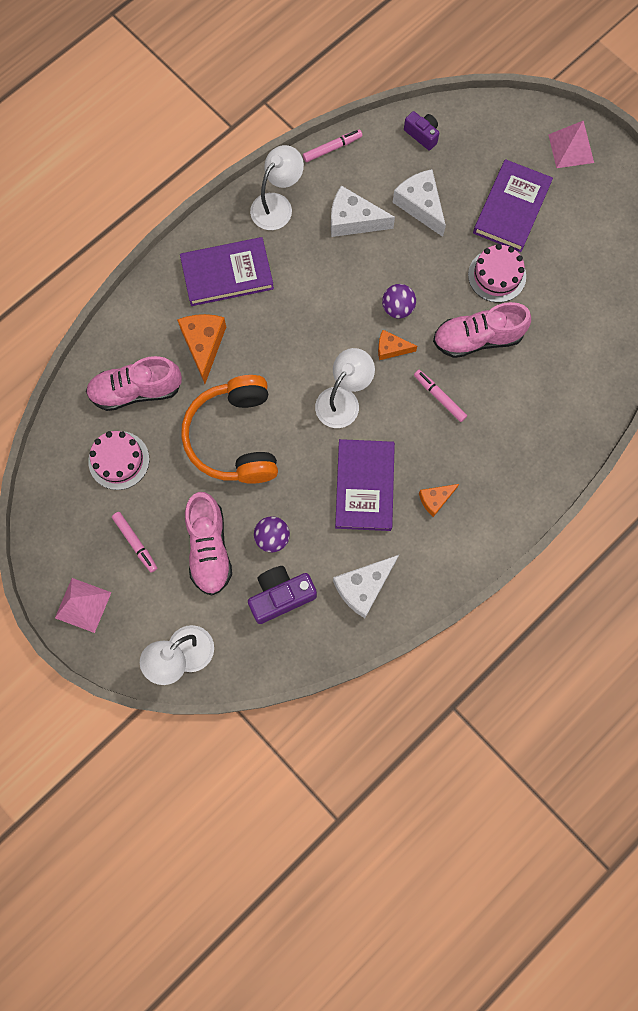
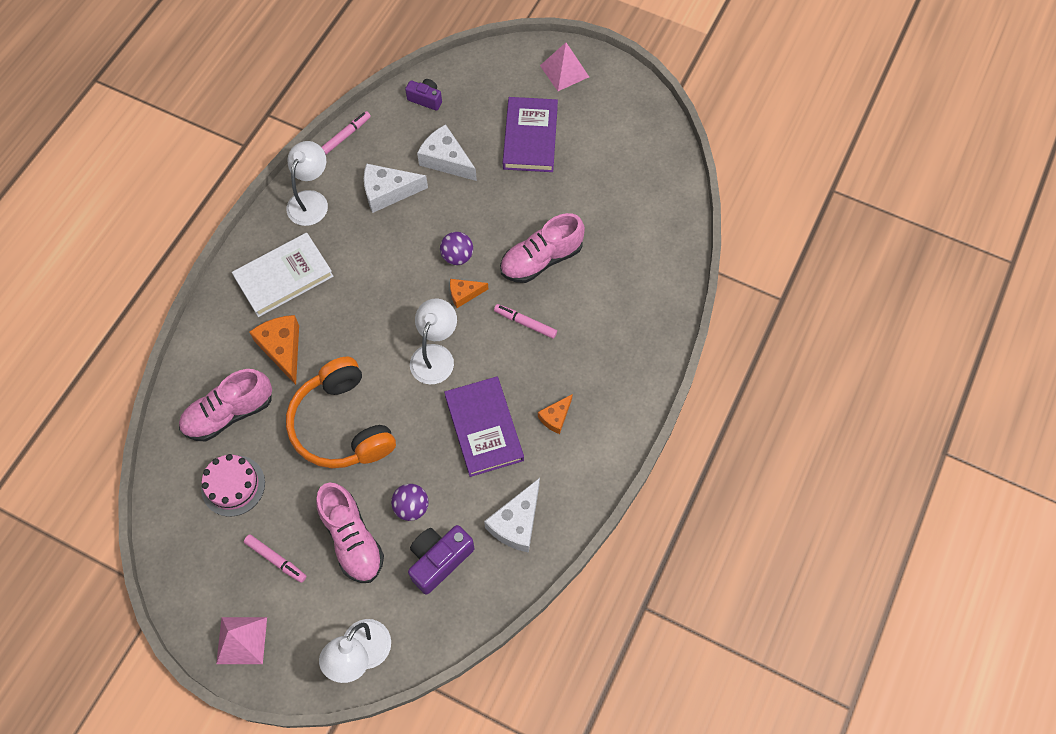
camera: 20 degrees left, 10 degrees down
purple book [180,237,274,306] -> white book [232,233,334,317]
pink cake [468,244,526,303] -> none

